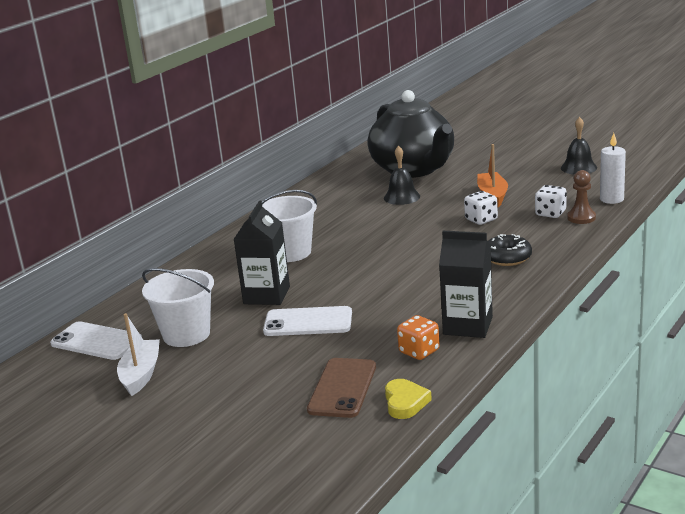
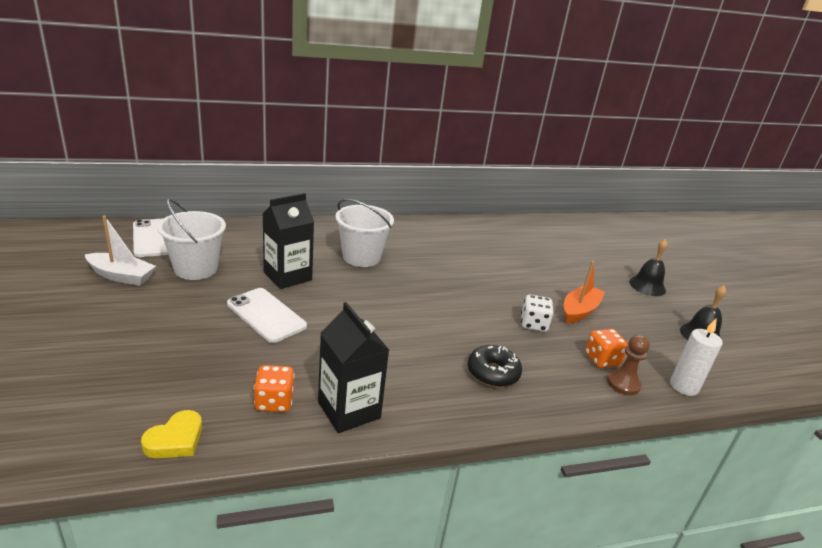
camera: 35 degrees right, 5 degrees up
white boat [117,313,160,396] -> white boat turned 60 degrees clockwise [85,216,156,286]
brown phone [307,358,376,418] -> none
black teapot [368,90,454,178] -> none
black bell [384,145,420,205] -> black bell moved to [629,239,668,296]
white dice [535,185,567,218] -> orange dice [585,329,628,368]

